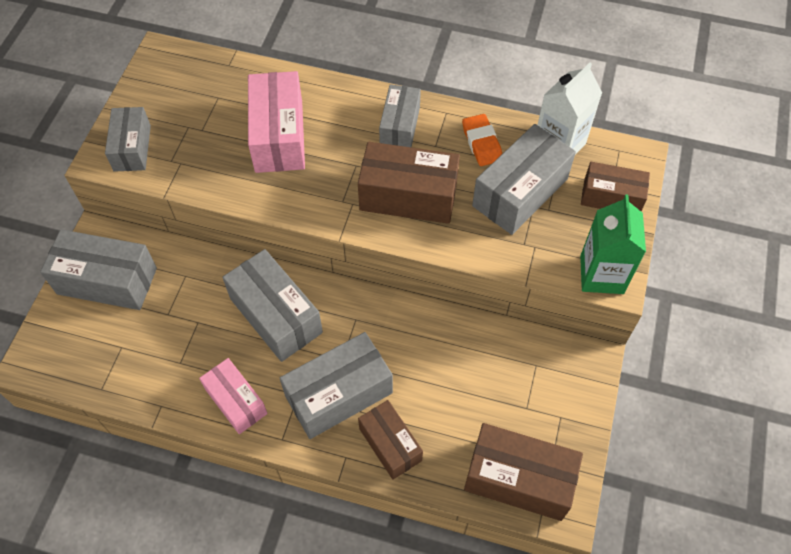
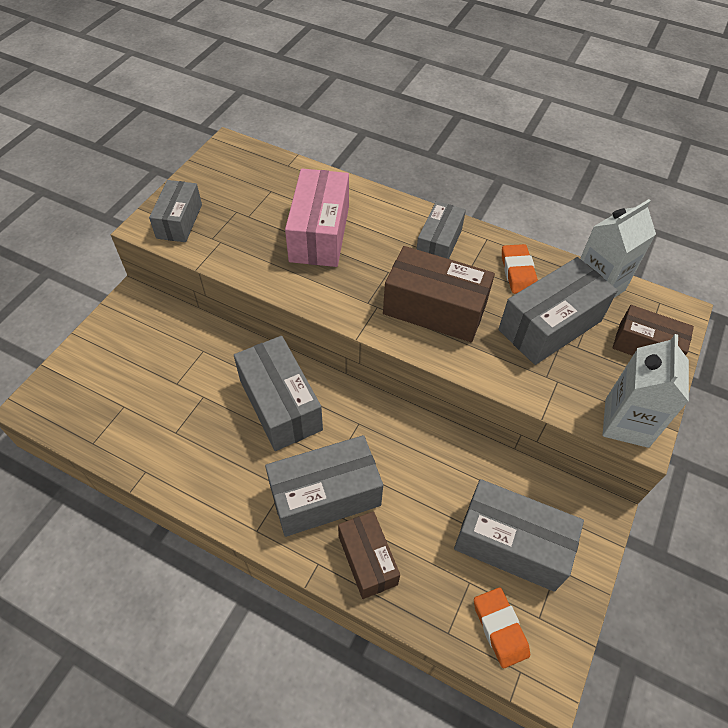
camera: 10 degrees right, 5 degrees down
grey box [40,229,157,310] -> grey box moved to [454,479,584,592]
pink box [199,358,268,434] -> none
brown box [464,423,583,521] -> orange eraser [474,587,530,669]
green carton [580,195,646,294] -> white carton [603,334,689,448]

